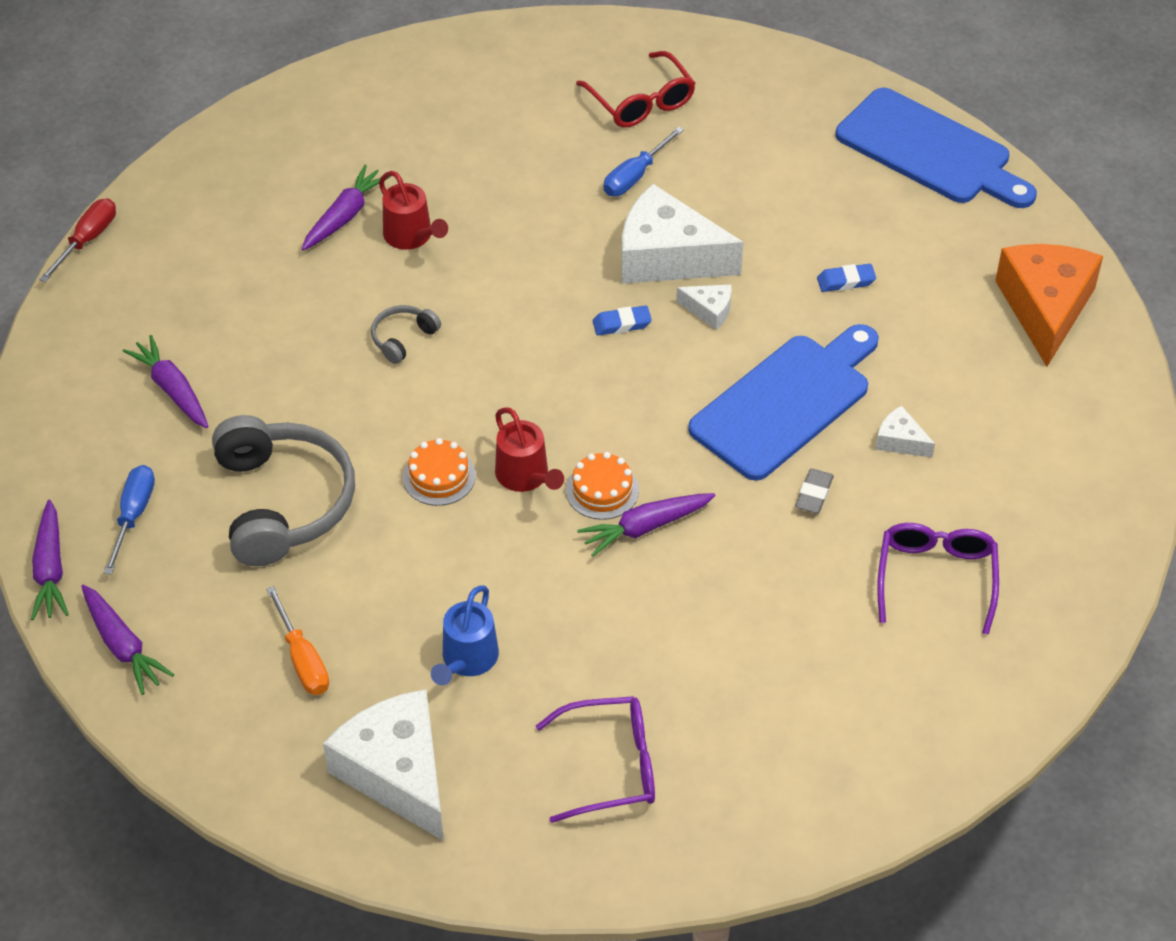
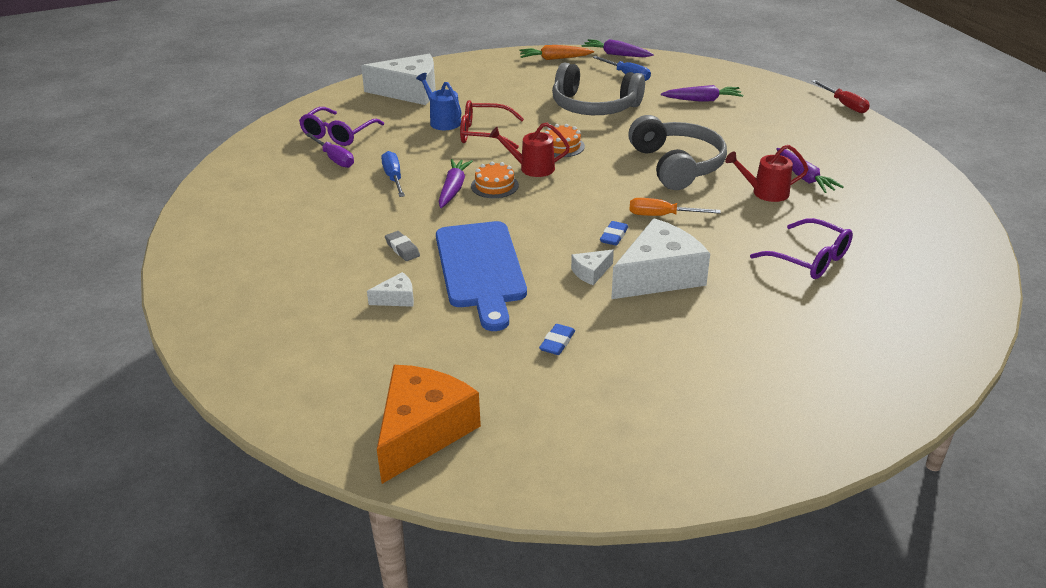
camera: 125 degrees right, 15 degrees down
purple carrot [81,584,174,695] -> orange carrot [520,45,594,60]
orange screwdriver [266,586,329,695] -> orange screwdriver moved to [629,198,721,216]
grey headphones [371,305,441,364] -> grey headphones [628,115,727,190], size x2.24
red glasses [576,51,695,127] -> red glasses moved to [460,100,524,149]
blue screwdriver [603,126,684,196] -> blue screwdriver moved to [381,151,405,197]
blue cutting board [836,88,1037,208] -> none
purple glasses [877,523,999,635] -> purple glasses moved to [750,218,853,279]
orange cheese [995,244,1103,367] -> orange cheese turned 105 degrees counterclockwise [377,365,481,484]
none -> purple screwdriver [305,133,354,168]

